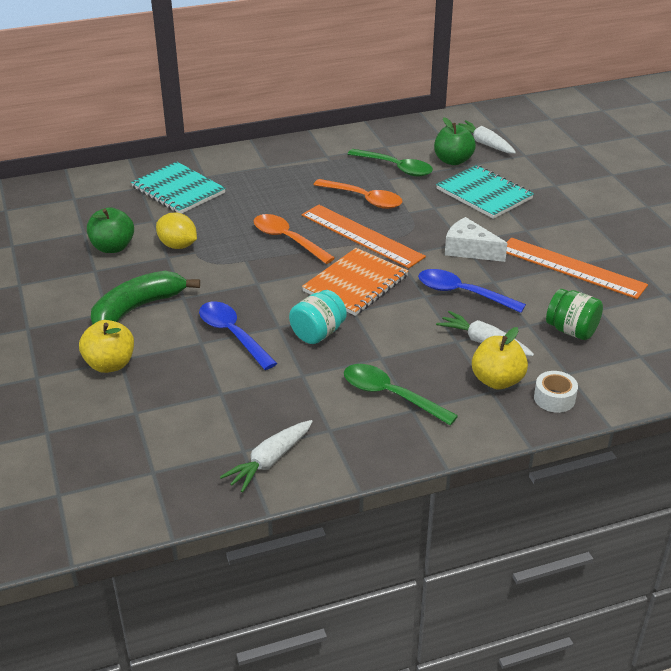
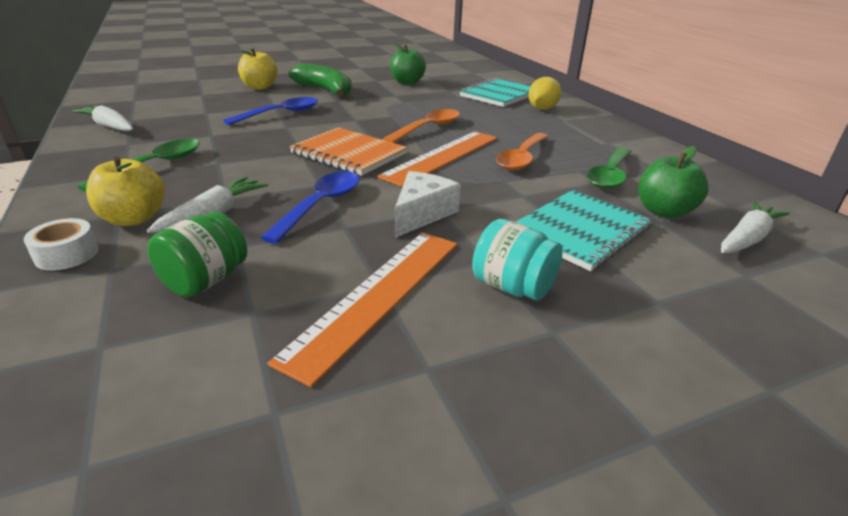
camera: 85 degrees right, 5 degrees down
yellow lemon [156,212,197,249] -> yellow lemon moved to [529,77,561,110]
turquoise jar [289,290,347,344] -> turquoise jar moved to [472,219,563,300]

